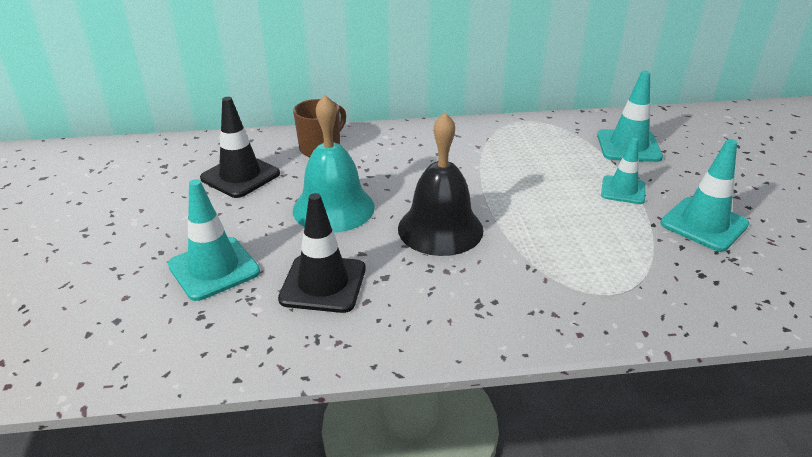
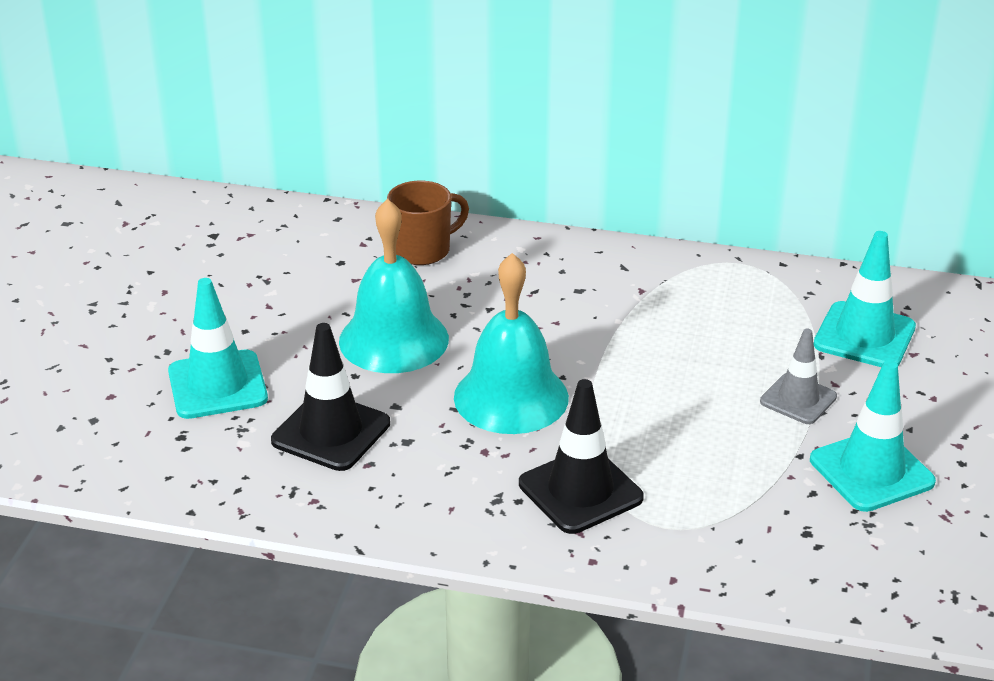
camera: 20 degrees right, 0 degrees up
black traffic cone [200,97,280,198] -> black traffic cone moved to [519,379,644,534]
black bell [398,113,484,256] -> turquoise bell [454,253,569,434]
turquoise traffic cone [601,138,645,204] -> grey traffic cone [760,329,837,424]

